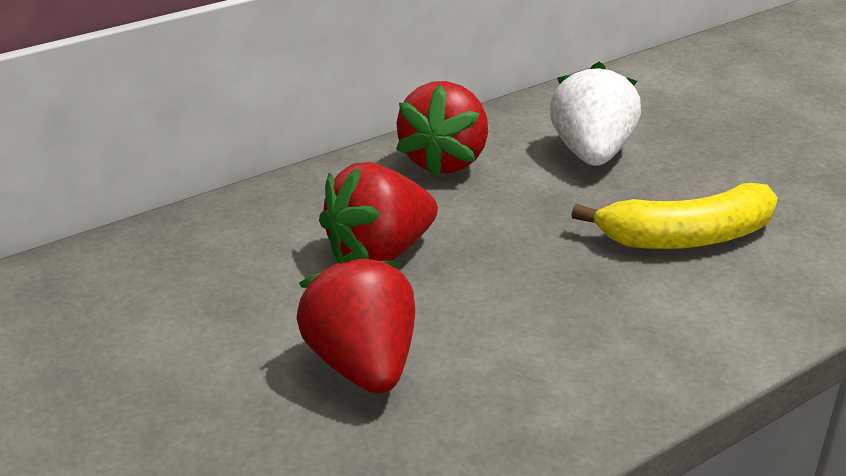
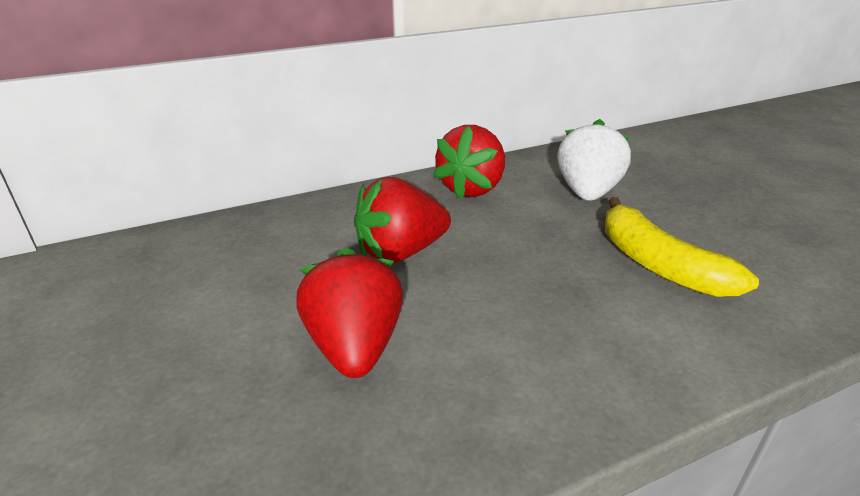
camera: 10 degrees right, 0 degrees up
yellow banana [572,183,778,249] -> yellow banana turned 60 degrees clockwise [605,197,759,297]

